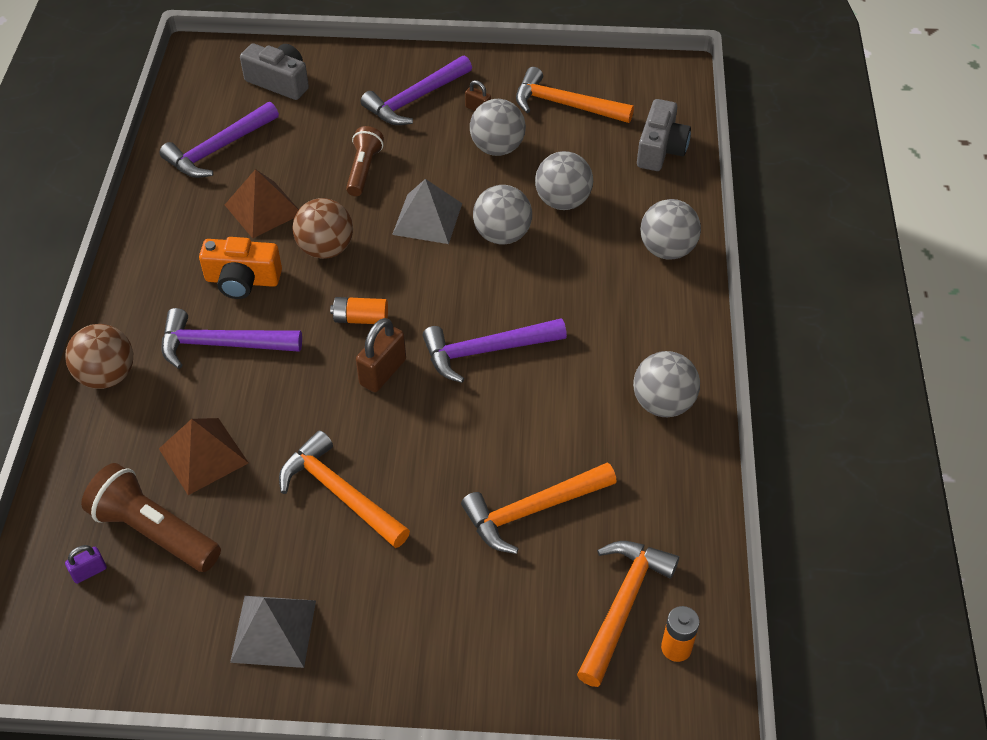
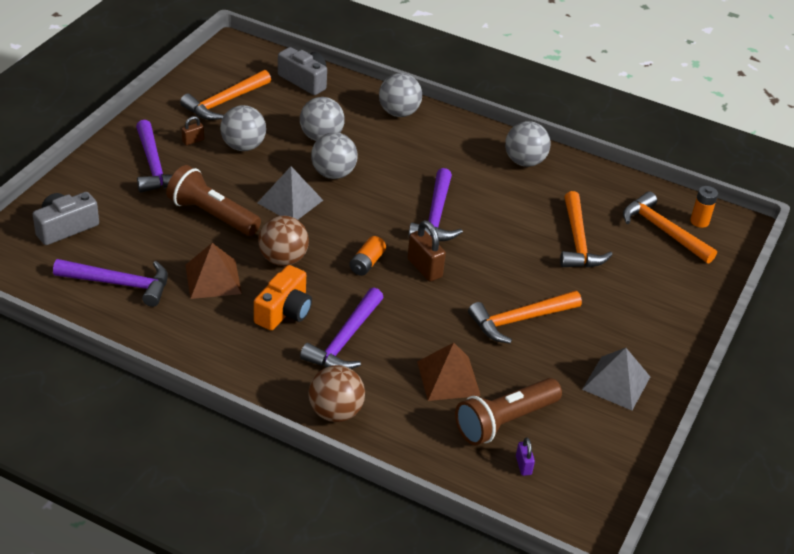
camera: 70 degrees left, 10 degrees down
purple hammer [160,102,279,178] -> purple hammer turned 60 degrees counterclockwise [53,259,168,307]
brown flashlight [346,126,384,196] -> brown flashlight [166,165,261,236], size x1.54

